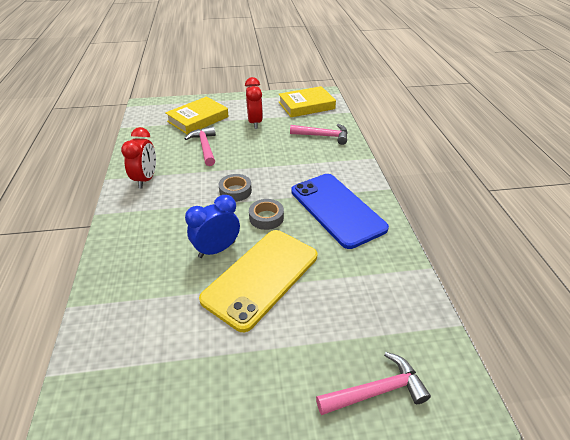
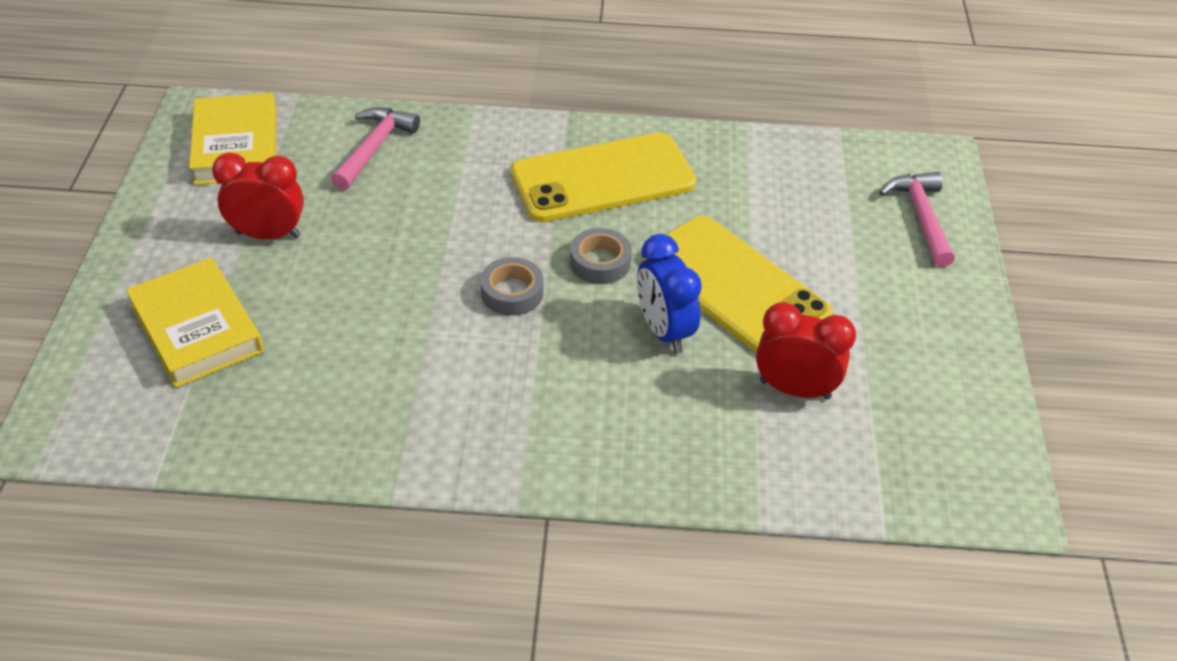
camera: 80 degrees left, 5 degrees up
red clock [121,127,156,188] -> red clock moved to [756,302,856,400]
pink hammer [184,126,216,166] -> none
blue phone [291,174,389,249] -> yellow phone [511,132,696,222]

